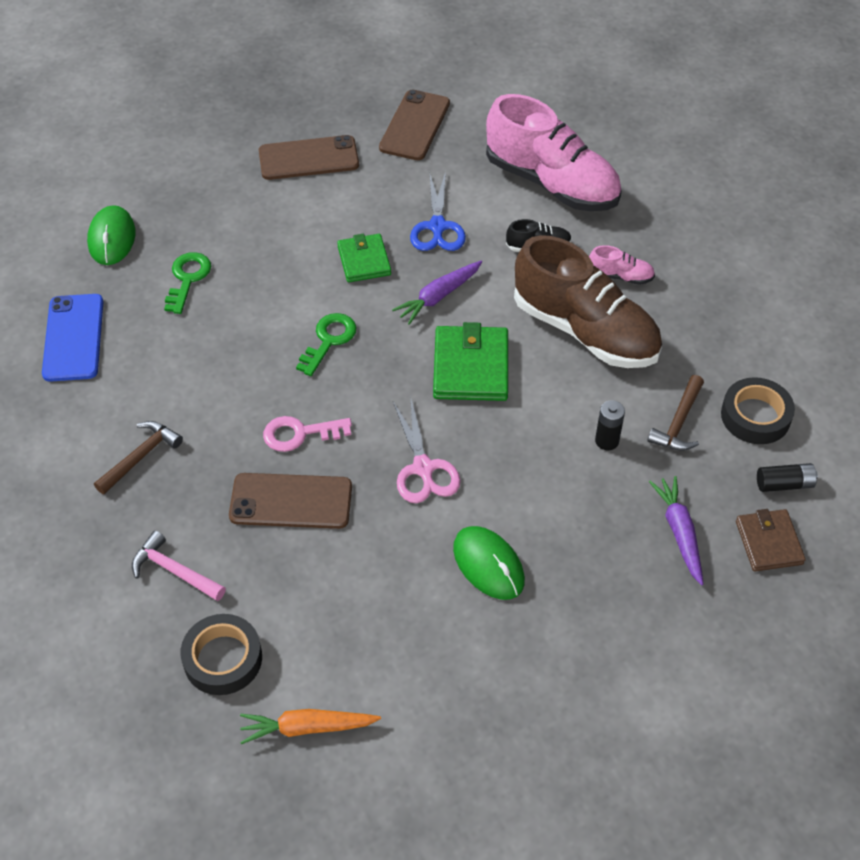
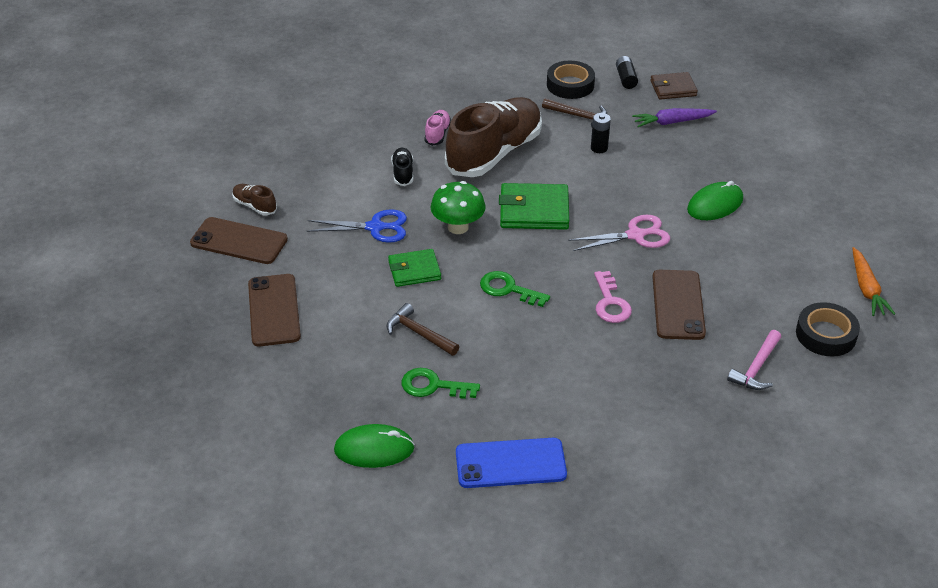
camera: 90 degrees left, 10 degrees down
brown hammer [94,421,183,494] -> brown hammer moved to [387,303,459,356]
purple carrot [392,260,482,325] -> green mushroom [431,181,486,234]
pink shoe [486,94,622,211] -> none
none -> brown shoe [232,184,277,215]

